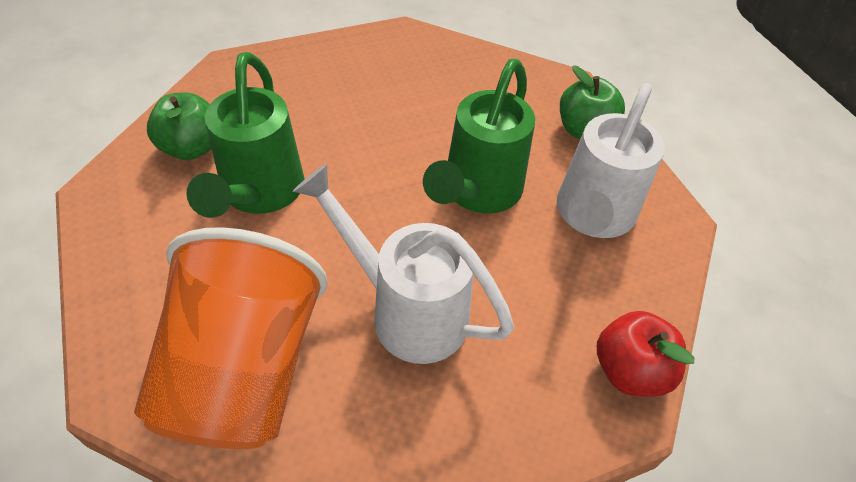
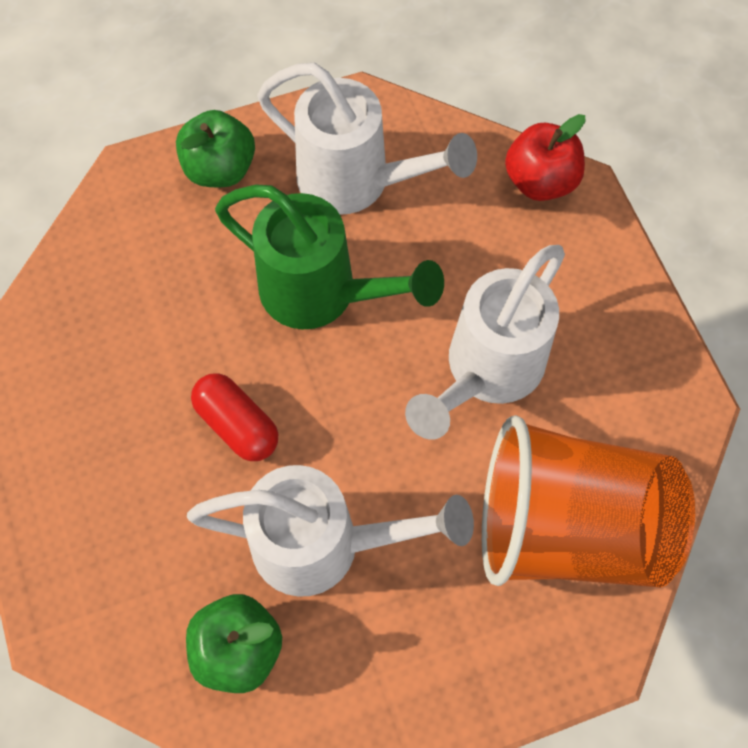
camera: 85 degrees left, 15 degrees up
green watering can [187,52,304,218] -> white watering can [187,465,474,597]
none -> red capsule [191,373,278,461]

